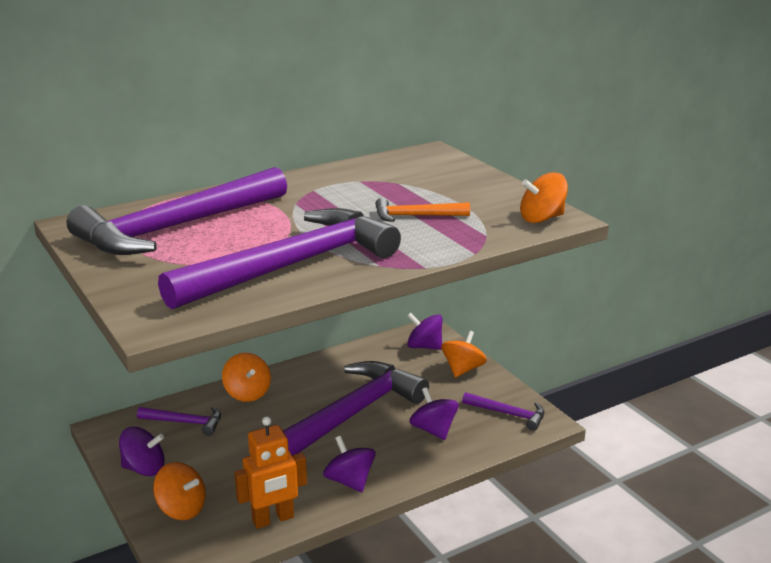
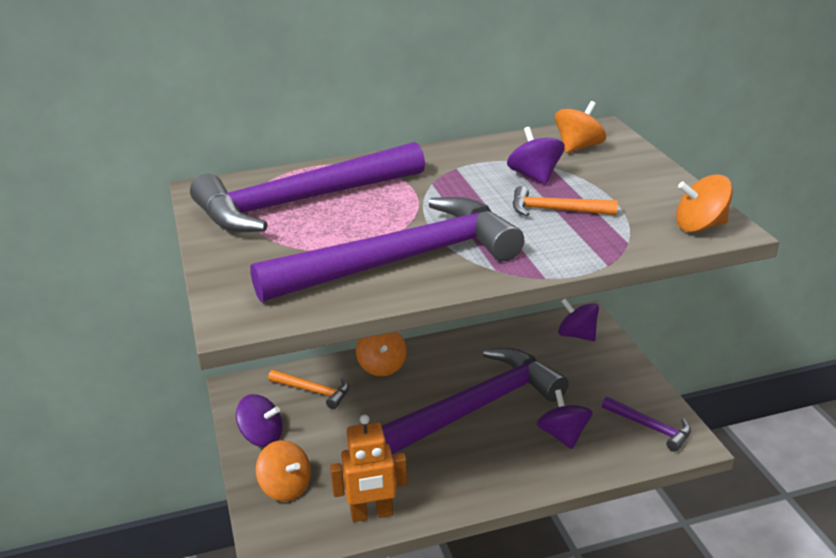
camera: 15 degrees right, 5 degrees up
purple hammer [137,407,221,436] -> orange hammer [268,370,349,409]
purple spinning top [323,436,376,492] -> purple spinning top moved to [507,127,565,185]
orange spinning top [441,331,487,378] -> orange spinning top moved to [555,101,606,153]

